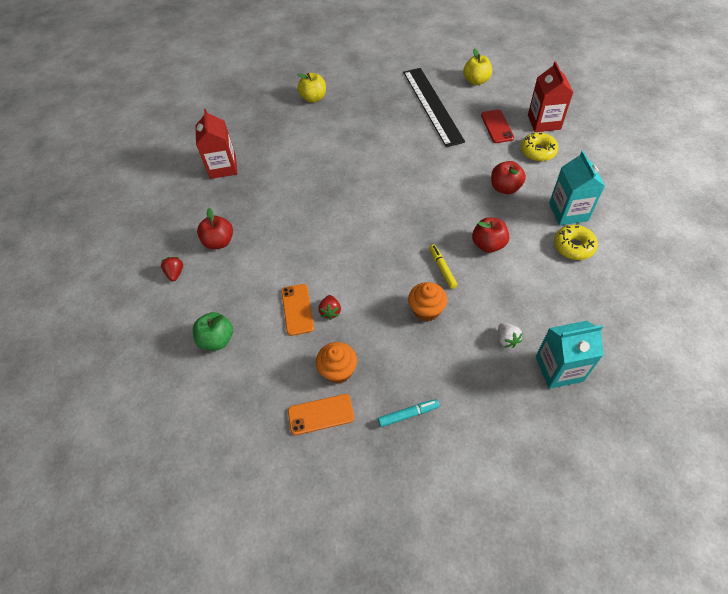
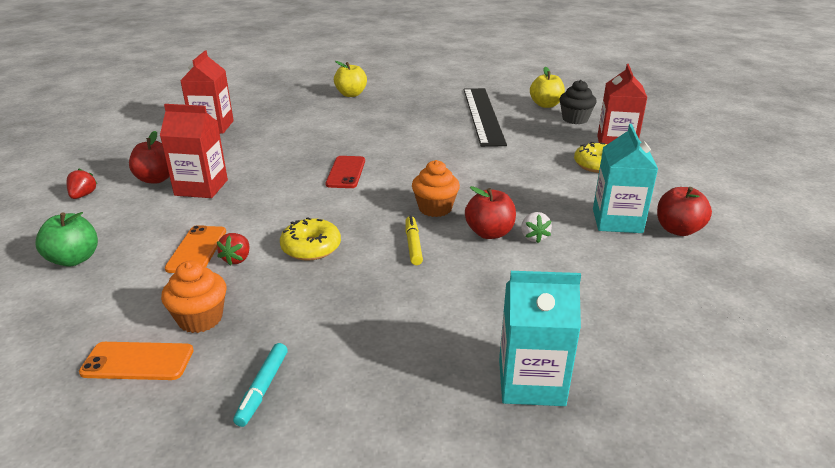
camera: 10 degrees right, 25 degrees down
turquoise marker [378,399,439,427] -> turquoise marker turned 105 degrees clockwise [233,343,288,427]
orange cupcake [408,282,447,322] -> orange cupcake moved to [412,160,460,217]
red phone [481,110,514,143] -> red phone moved to [325,156,365,188]
red apple [491,161,526,194] -> red apple moved to [657,187,712,236]
white strawberry [498,323,523,348] -> white strawberry moved to [521,212,552,243]
yellow donut [554,225,598,260] -> yellow donut moved to [280,217,341,261]
none -> red carton [160,104,228,198]
none -> black cupcake [559,80,597,124]

